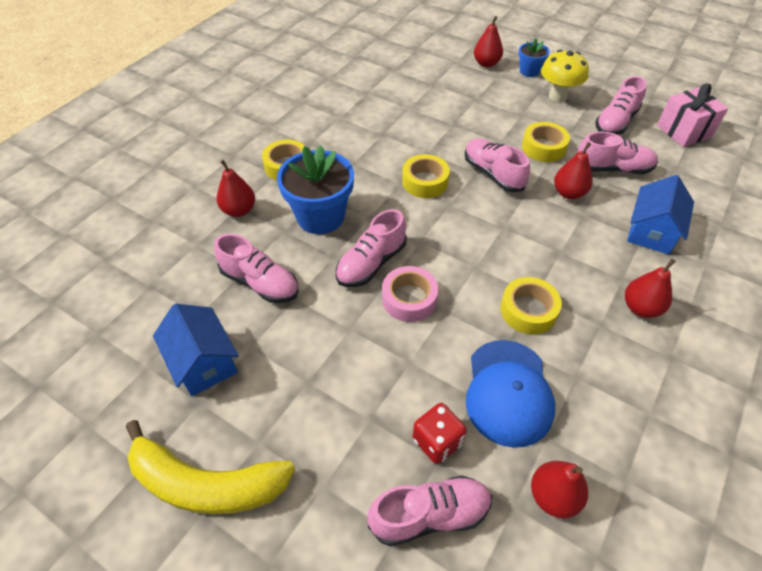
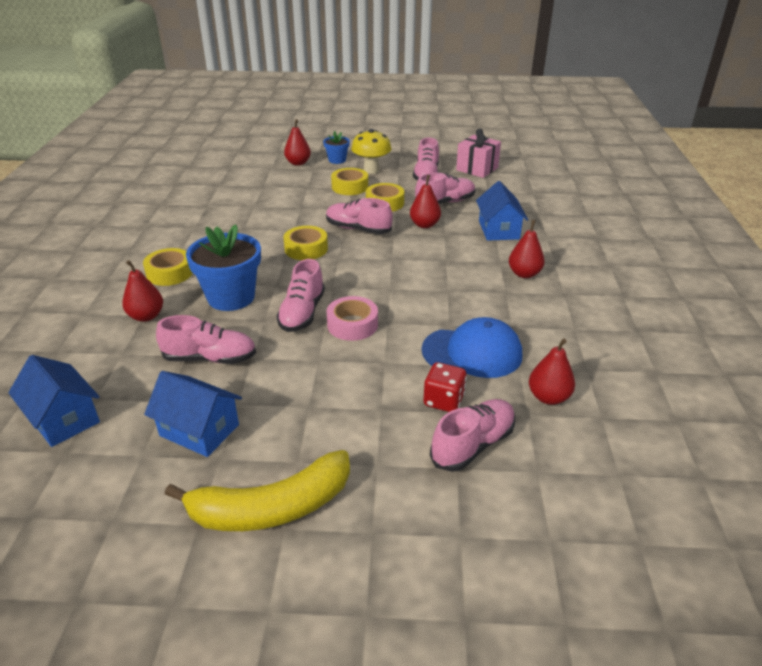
camera: 30 degrees left, 15 degrees down
blue cap [466,340,555,448] -> blue cap turned 60 degrees counterclockwise [421,317,522,378]
yellow tape [500,277,562,334] -> yellow tape moved to [331,168,368,195]
none -> blue house [8,355,100,447]

